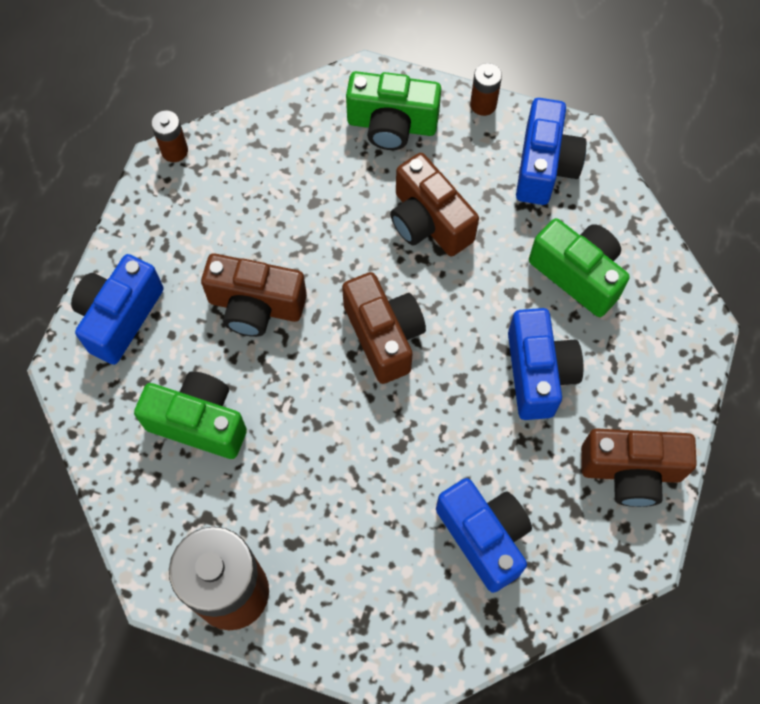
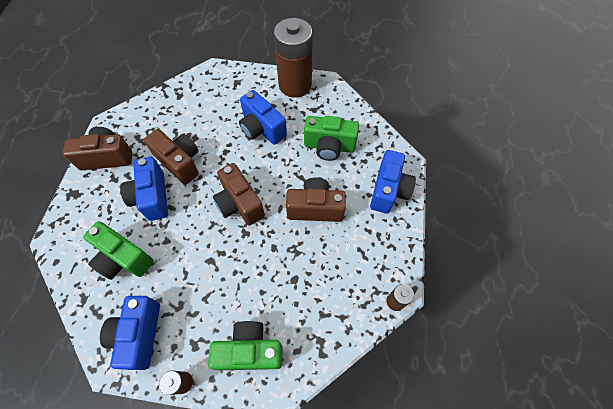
camera: 170 degrees right, 5 degrees down
brown camera [390,153,479,256] -> brown camera moved to [144,129,199,185]
blue camera [436,478,532,593] -> blue camera moved to [239,90,287,145]

